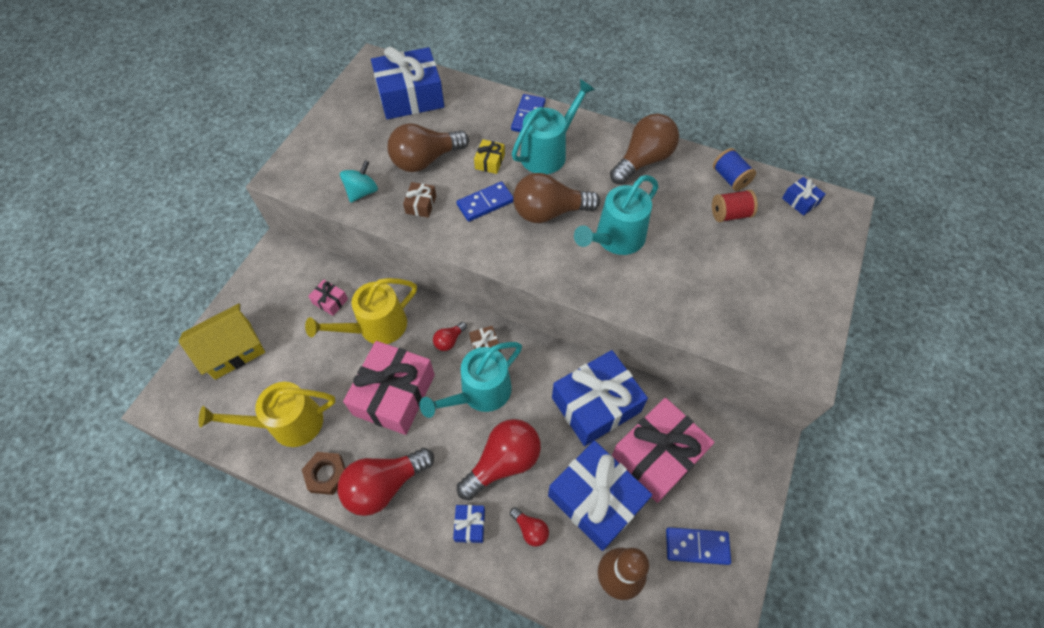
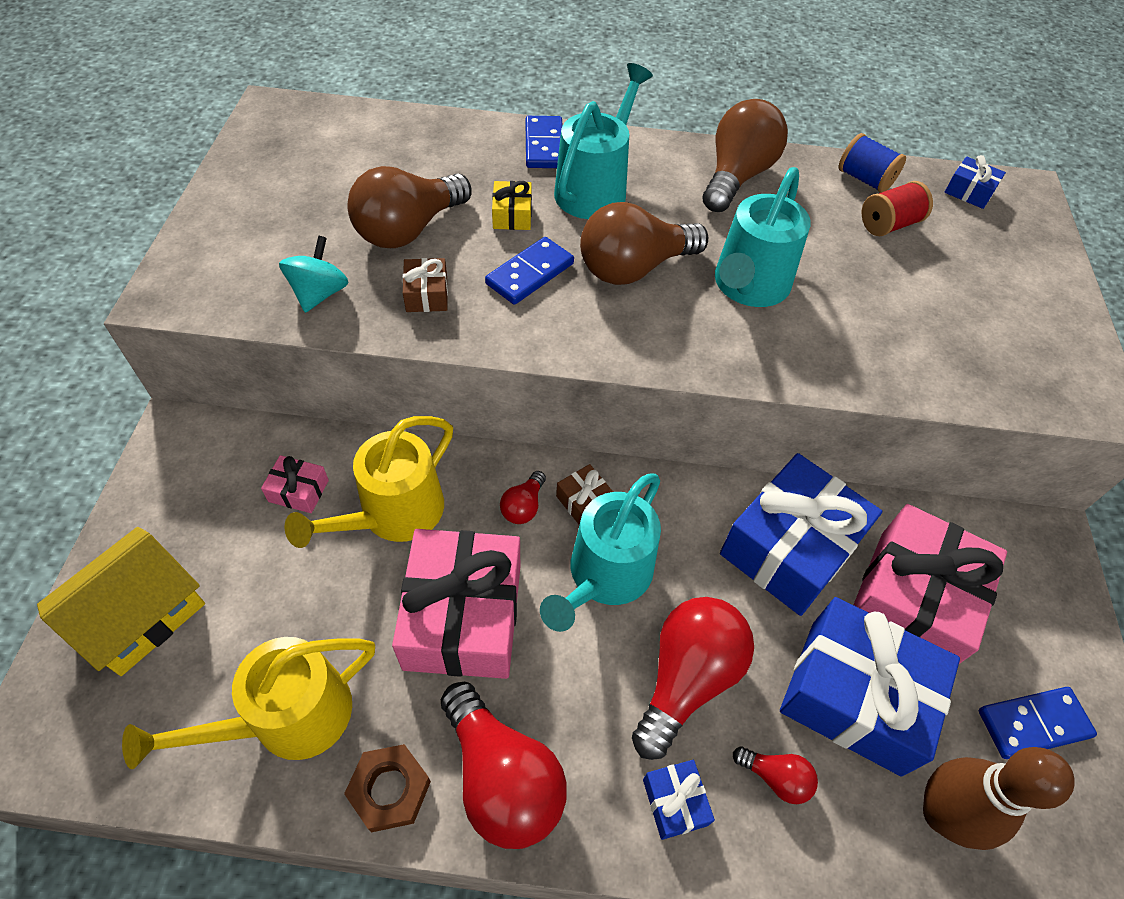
camera: 20 degrees left, 5 degrees down
red light bulb [338,448,434,516] -> red light bulb turned 75 degrees counterclockwise [441,682,567,849]
blue gift [371,47,444,119] -> none

